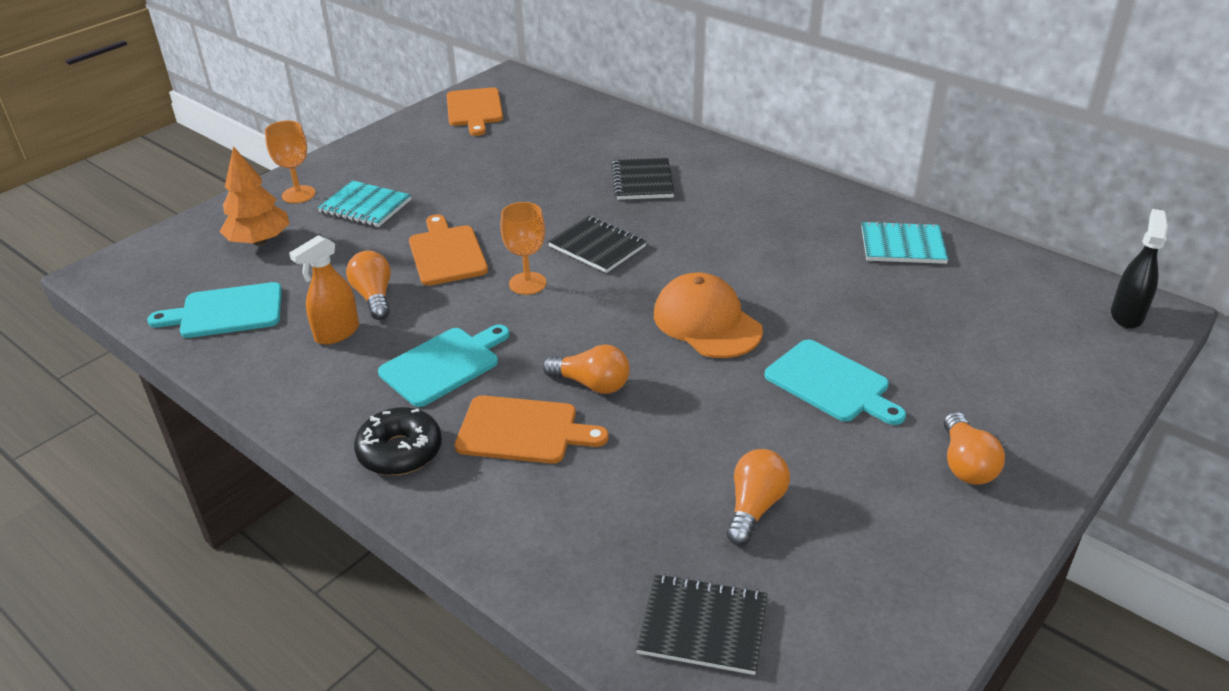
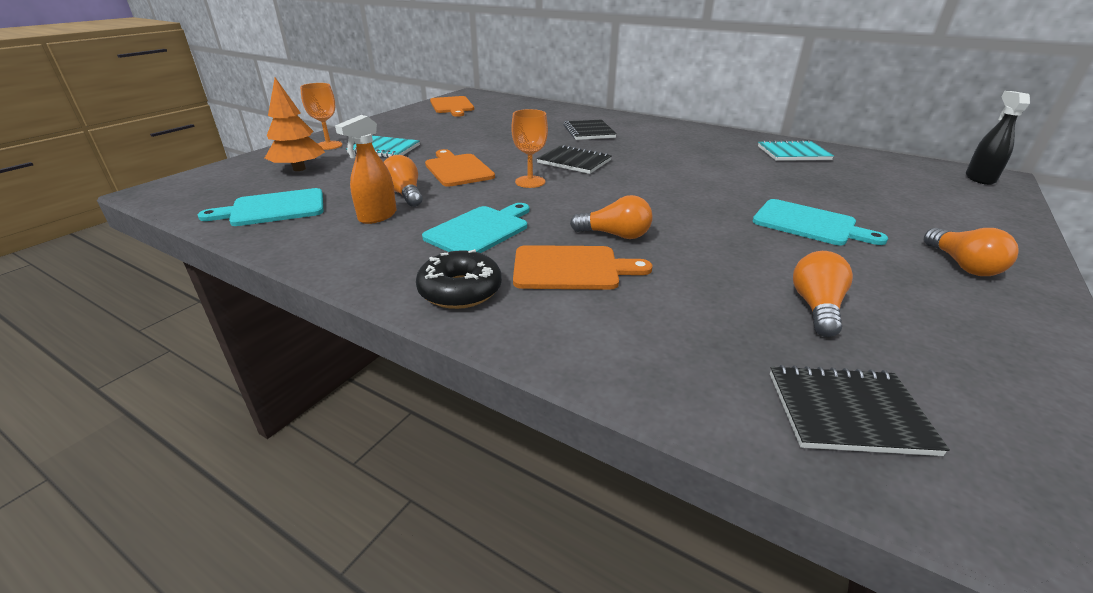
camera: 10 degrees left, 5 degrees down
orange cap [654,272,763,358] -> none

